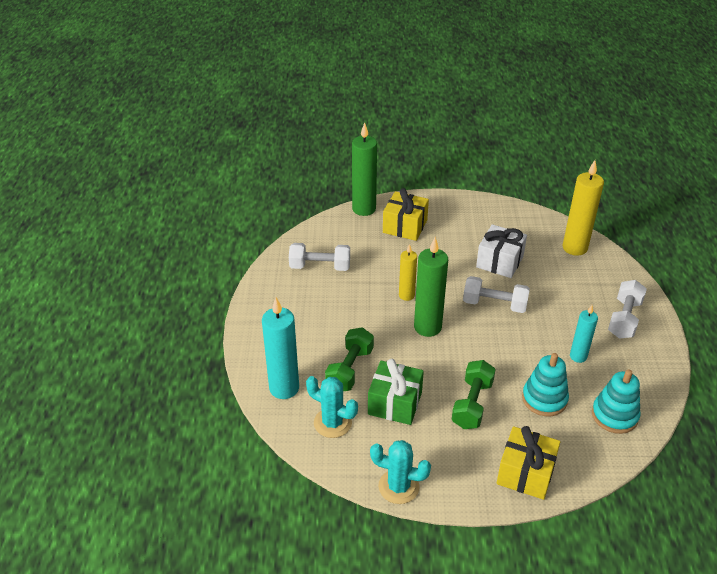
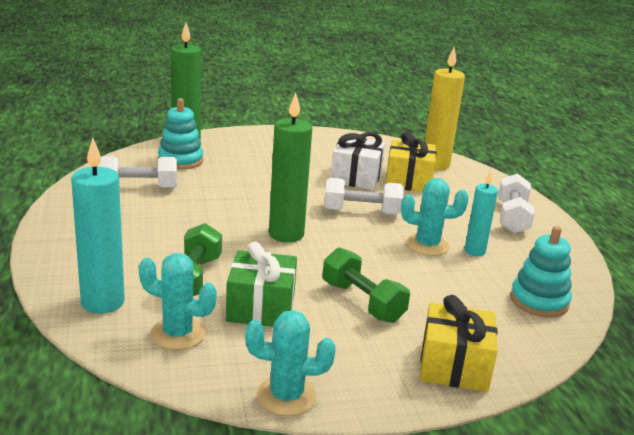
camera: 15 degrees left, 15 degrees down
yellow gift [383,188,429,241] -> yellow gift moved to [386,132,436,192]
yellow candle [399,244,417,301] -> none
green dumbbell [452,360,496,429] -> green dumbbell turned 45 degrees counterclockwise [323,247,410,323]
turquoise stacking toy [522,353,569,416] -> turquoise stacking toy moved to [158,98,203,170]
none -> turquoise cactus [401,178,469,256]

